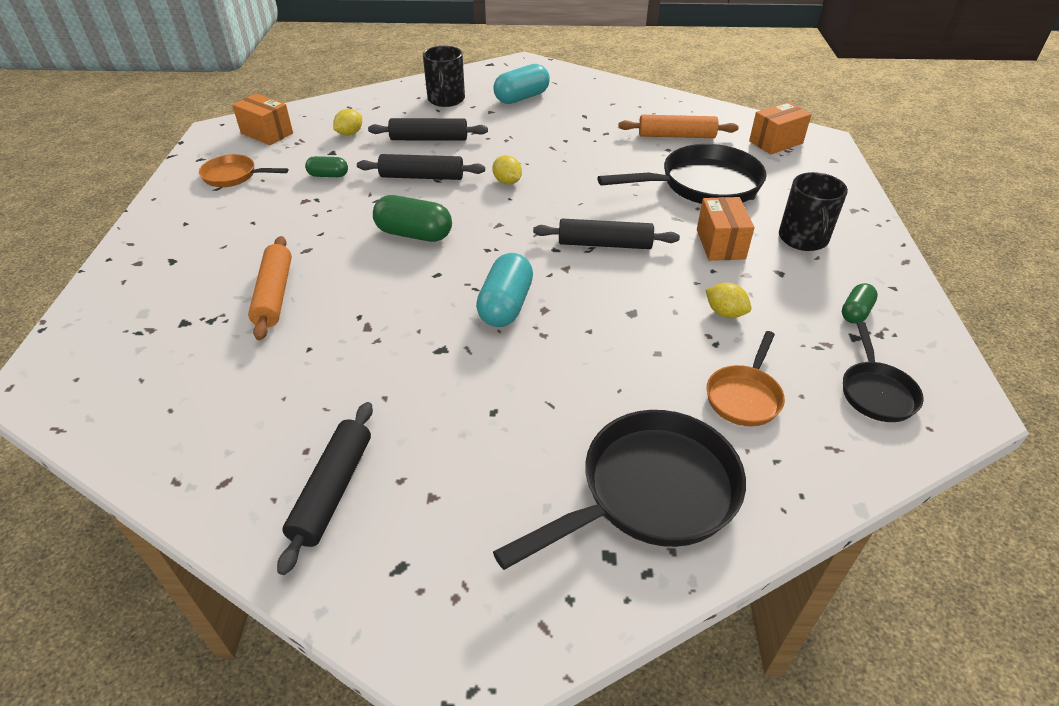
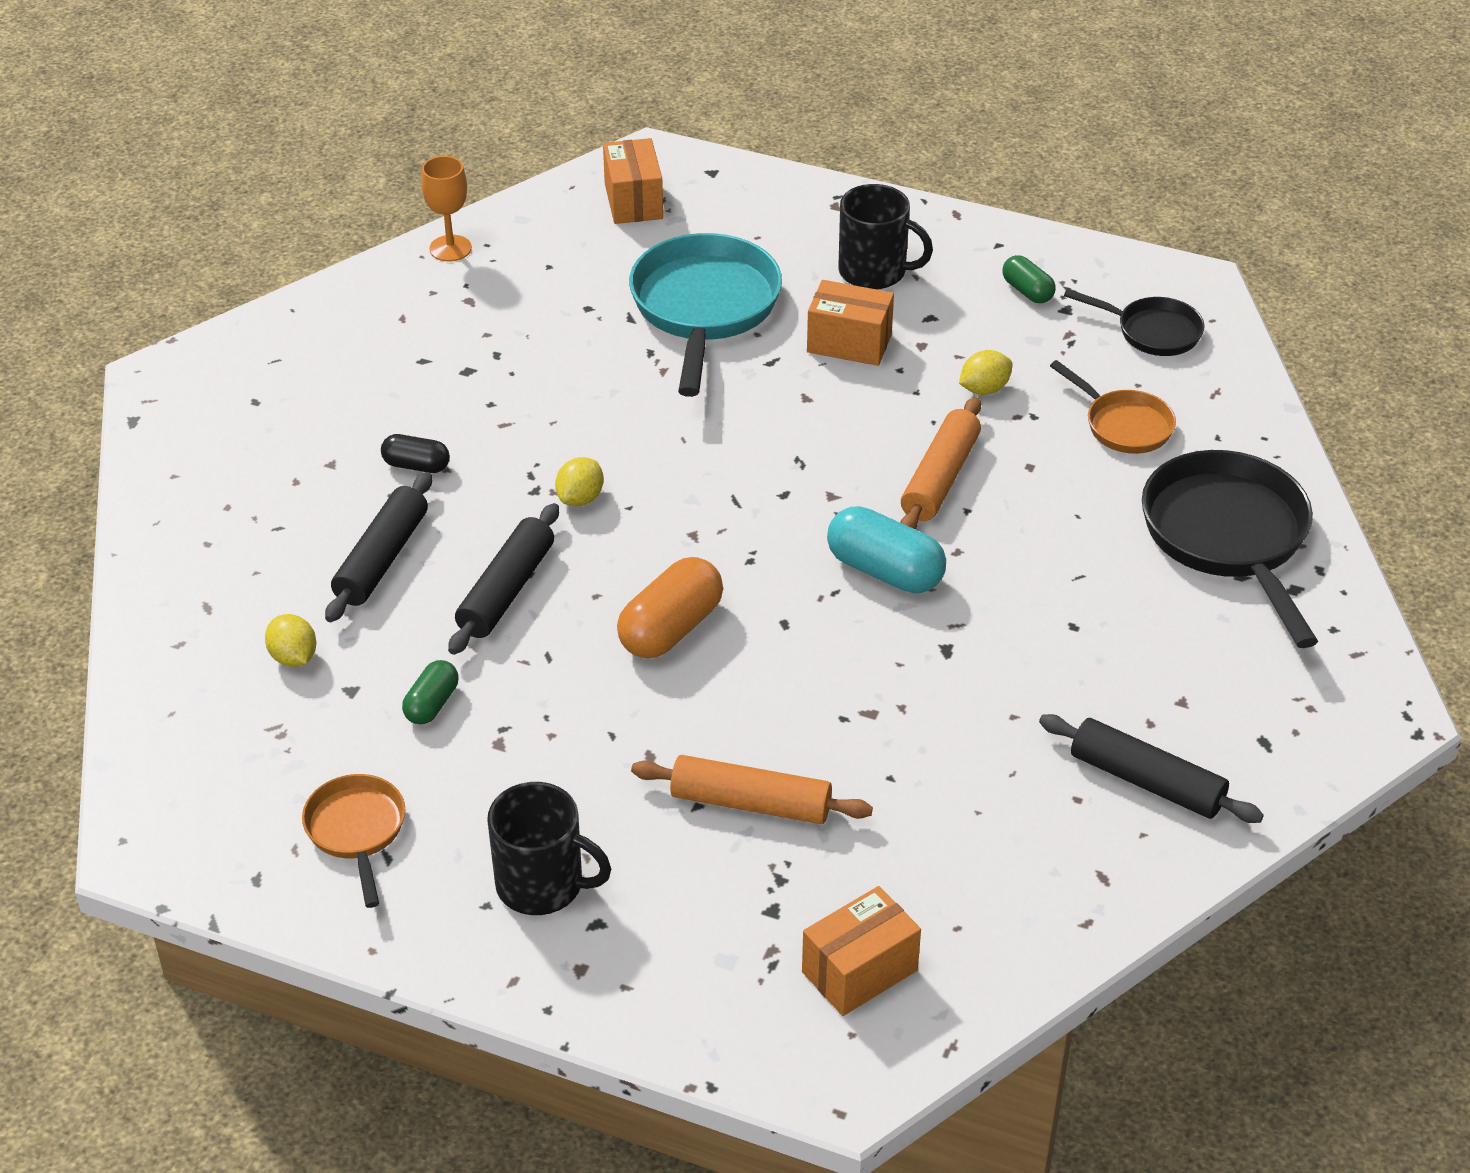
camera: 70 degrees left, 0 degrees up
orange pan [199,154,288,187] -> orange pan turned 135 degrees clockwise [302,774,405,908]
orange box [232,93,293,145] -> orange box moved to [802,886,921,1016]
green capsule [373,195,452,242] -> orange capsule [617,557,723,658]
black mug [423,46,465,107] -> black mug moved to [487,782,611,915]
turquoise capsule [493,64,550,104] -> none
yellow lemon [493,155,522,185] -> yellow lemon turned 45 degrees counterclockwise [555,457,604,506]
black rolling pin [533,219,680,249] -> none
black pan [597,144,767,204] -> turquoise pan [629,233,782,397]
orange rolling pin [618,115,739,138] -> orange rolling pin moved to [900,397,981,529]
none -> black capsule [381,434,450,473]
none -> orange goblet [421,156,472,261]

